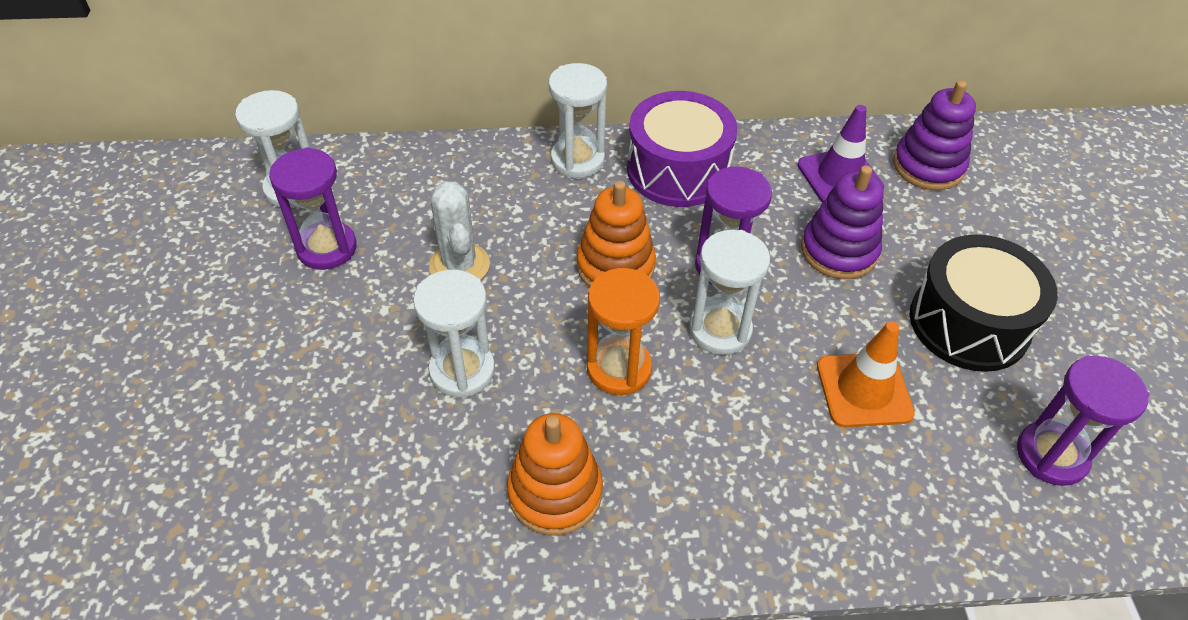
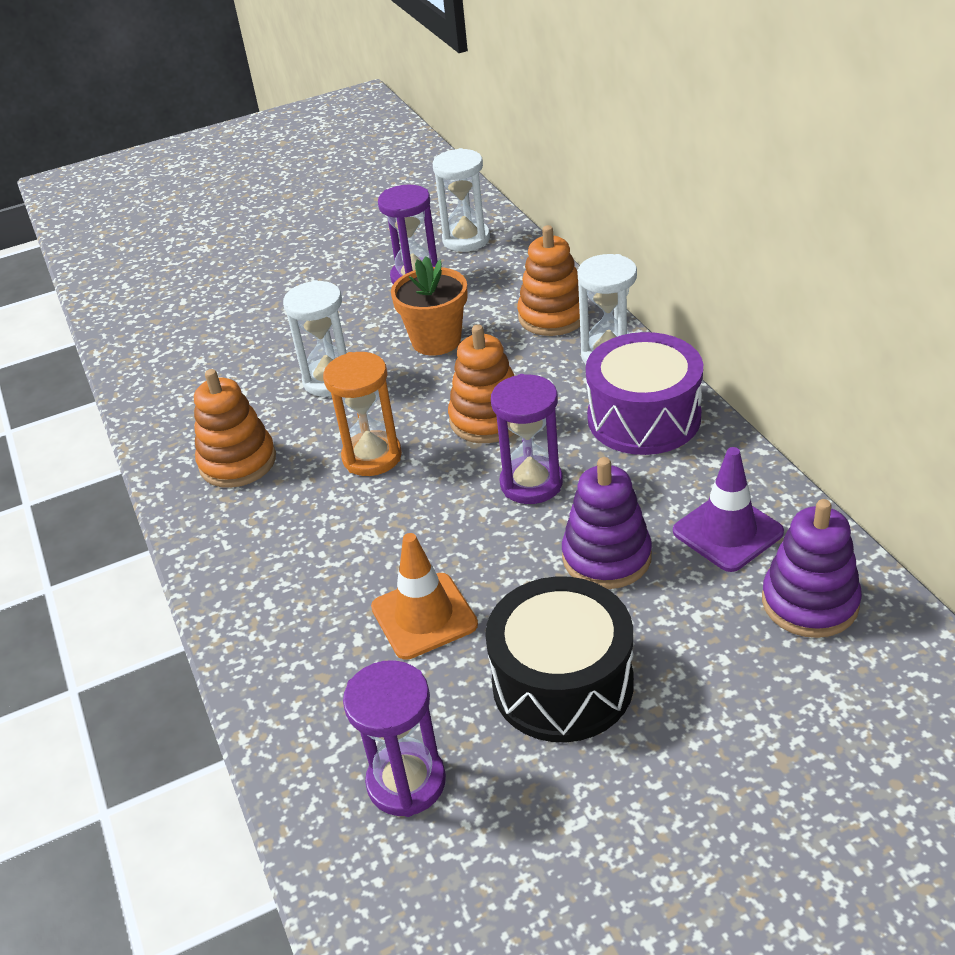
camera: 75 degrees right, 10 degrees down
white cactus [429,181,490,280] -> orange flower pot [391,256,468,356]
white hourglass [689,230,770,355] -> none
none -> orange stacking toy [517,225,580,336]

